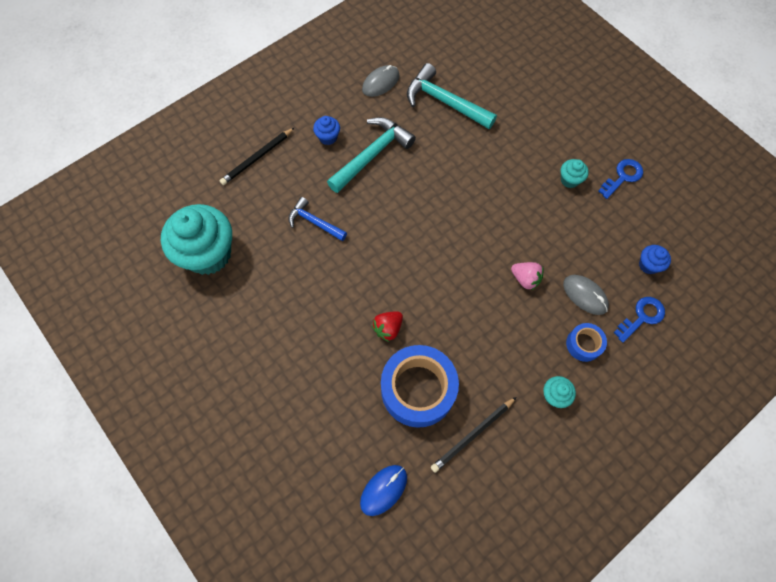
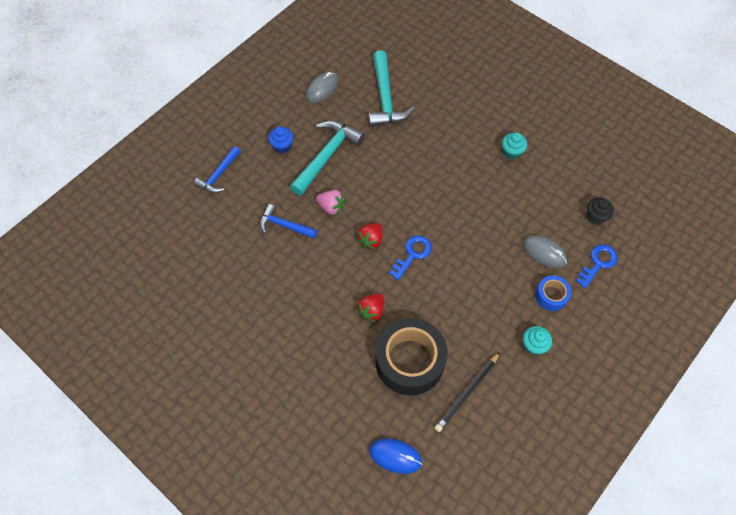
camera: 10 degrees left, 5 degrees down
turquoise cupcake [161,204,232,275] -> none
black pencil [220,128,294,185] -> blue hammer [194,146,241,193]
blue mouse [360,465,407,516] -> blue mouse turned 75 degrees clockwise [369,438,422,474]
blue tape [381,345,459,428] -> black tape [375,318,448,395]
turquoise hammer [407,63,497,129] -> turquoise hammer turned 120 degrees counterclockwise [368,50,415,127]
pink strawberry [511,262,544,291] -> pink strawberry moved to [316,190,345,215]
blue key [598,159,643,199] -> blue key moved to [389,235,432,281]
blue cupcake [639,245,671,274] -> black cupcake [587,197,614,225]
none -> red strawberry [357,223,383,249]

